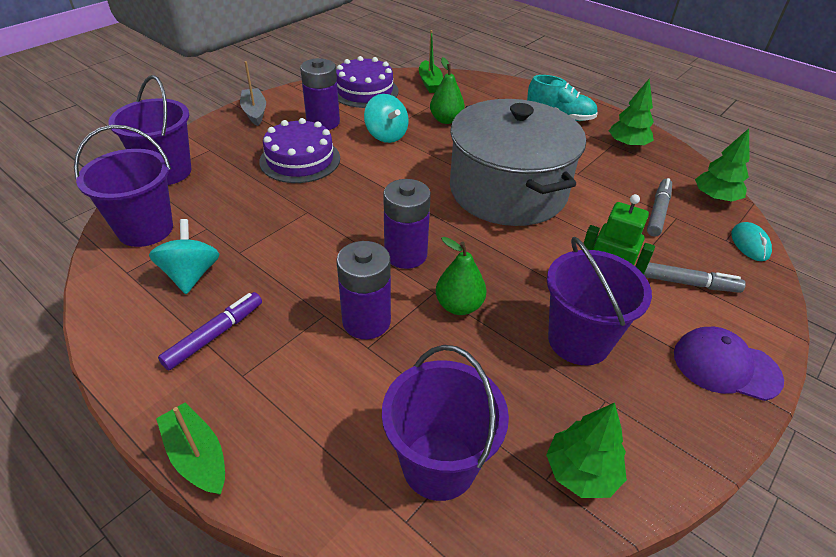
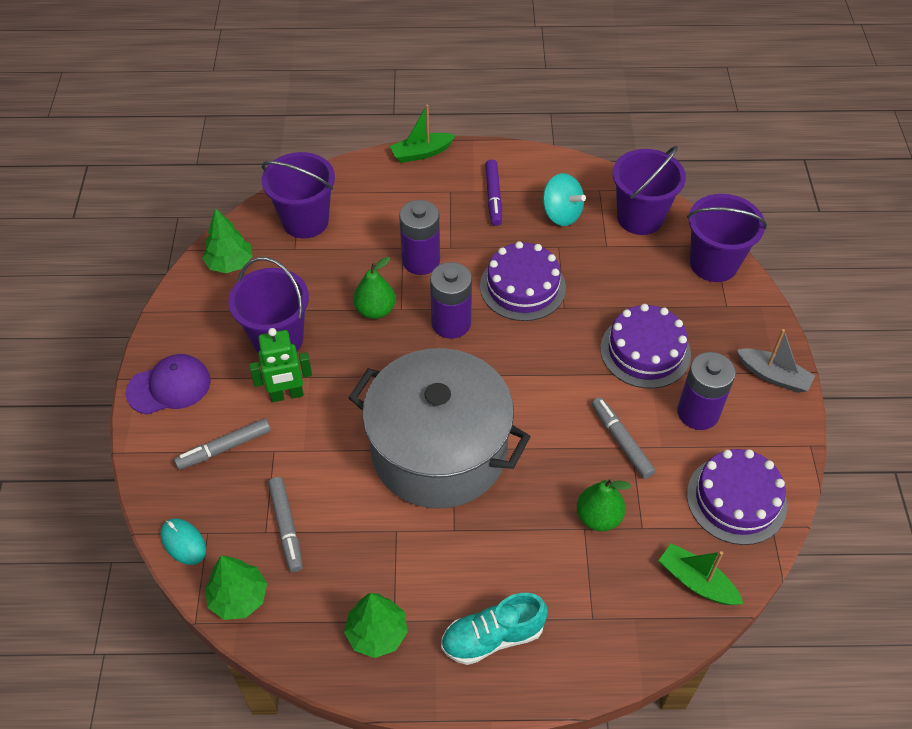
camera: 140 degrees right, 10 degrees up
green boat [156,402,225,495] -> green boat turned 150 degrees clockwise [390,104,456,163]
turquoise spinning top [364,94,408,143] -> grey marker [592,397,655,479]
none -> purple cake [480,241,566,321]

